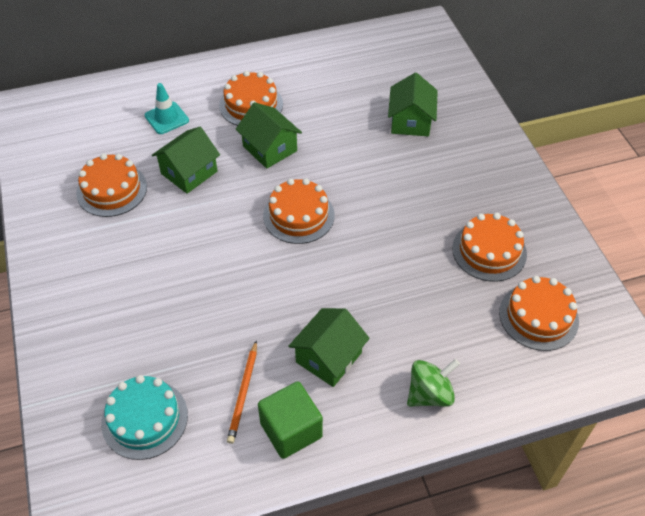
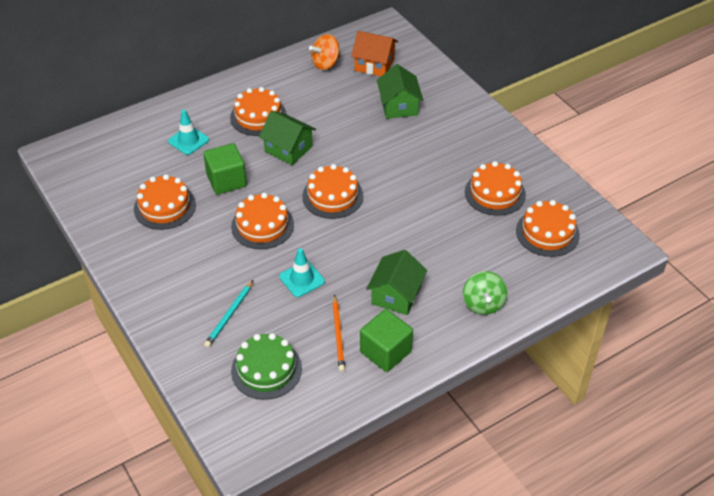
camera: 15 degrees left, 5 degrees down
turquoise cake [101,375,188,460] -> green cake [231,333,302,400]
green house [152,127,220,194] -> green cube [203,143,247,194]
green spinning top [407,359,460,407] -> green spinning top turned 135 degrees clockwise [463,271,508,315]
none -> turquoise pencil [204,280,253,347]
none -> orange cake [231,193,294,249]
none -> turquoise traffic cone [279,248,325,297]
none -> orange spinning top [309,34,341,70]
none -> orange house [351,31,398,76]

